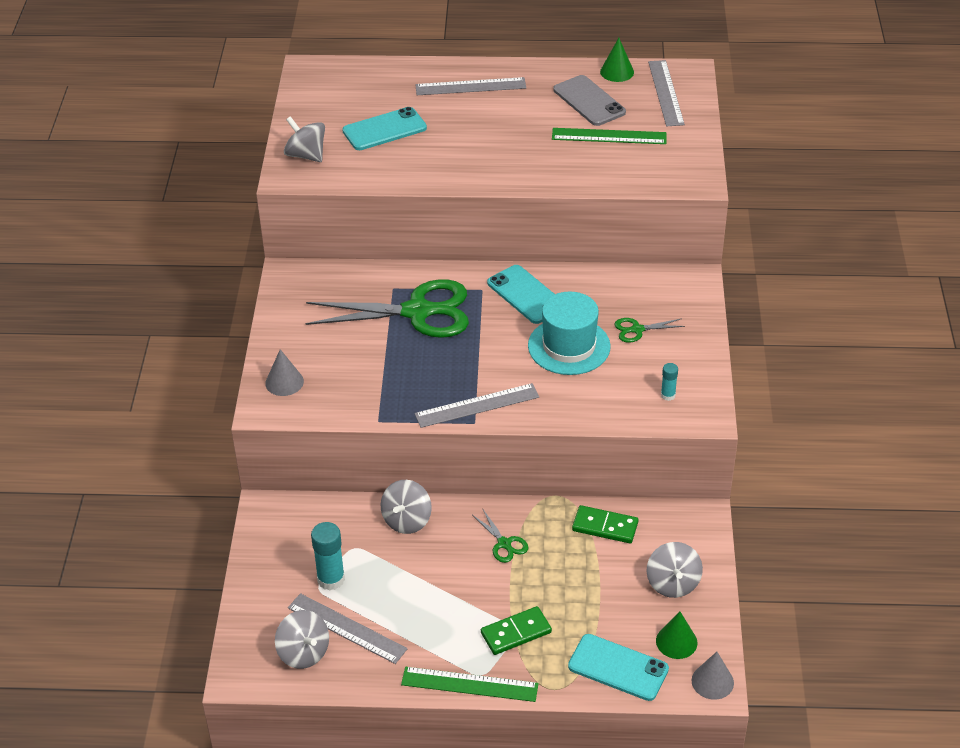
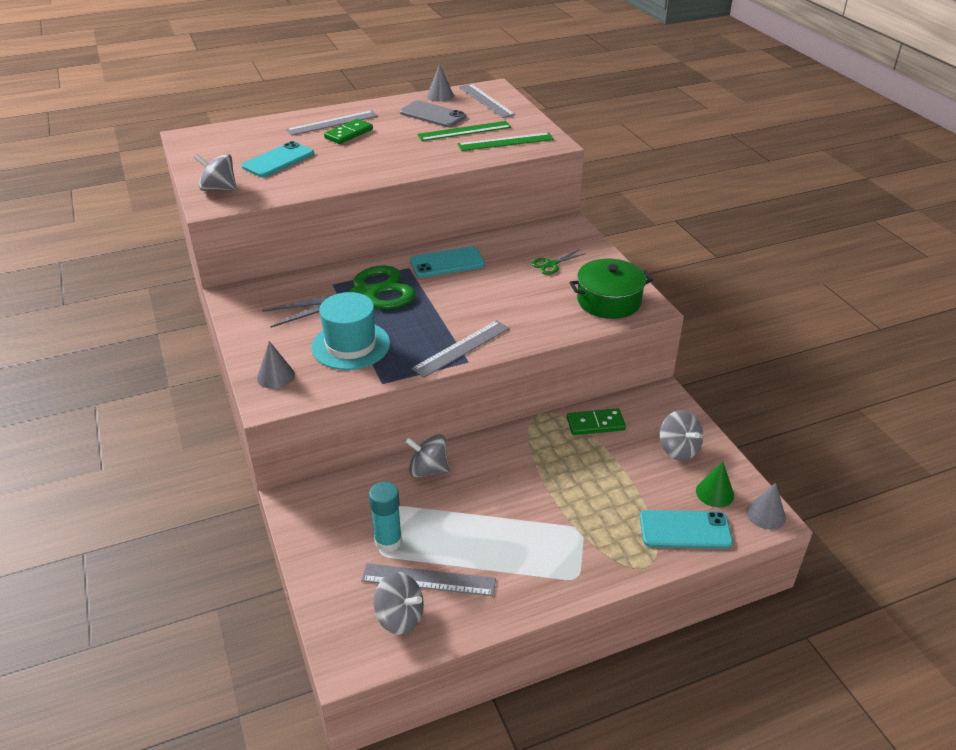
camera: 25 degrees left, 5 degrees down
grey spinning top [381,480,432,534] -> grey spinning top turned 105 degrees clockwise [405,434,450,477]
green ruler [401,667,539,702] -> green ruler moved to [458,133,554,151]
green scissors [473,510,528,563] -> none
green domino [481,606,552,655] -> green domino moved to [324,119,373,144]
turquoise phone [487,265,555,324] -> turquoise phone turned 45 degrees counterclockwise [410,246,485,278]
turquoise hat [528,292,611,375] -> turquoise hat moved to [311,292,390,370]
green cone [600,38,634,82] -> grey cone [427,64,454,102]
turquoise glue stick [661,363,678,401] -> green pot [569,259,653,319]

